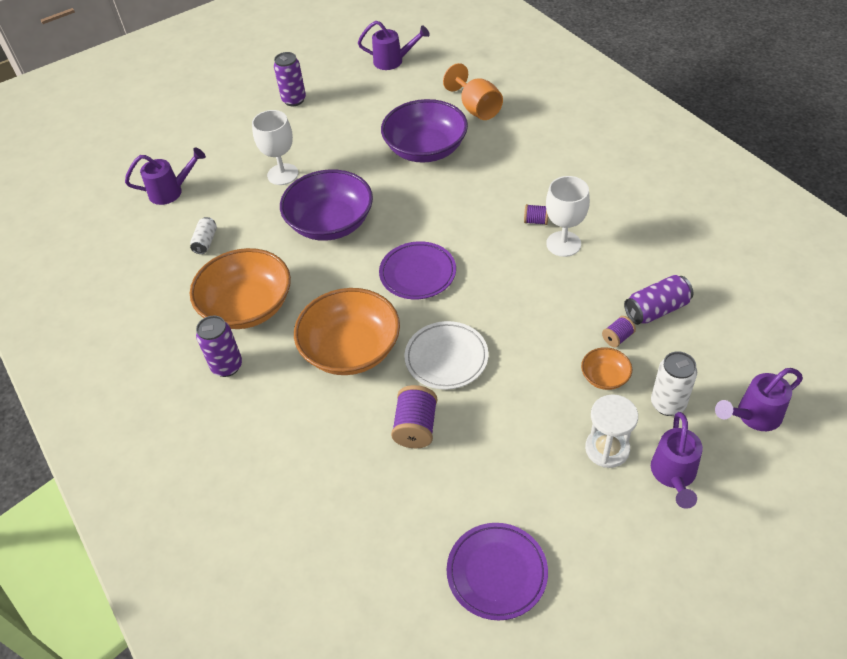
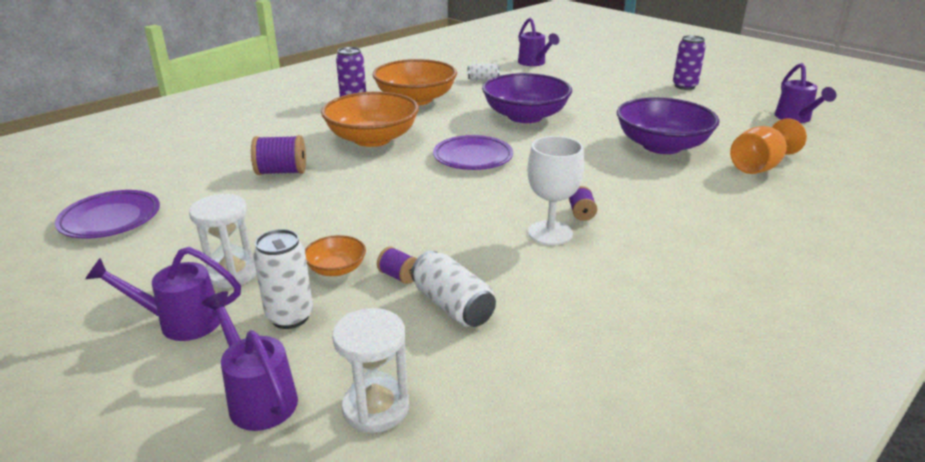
camera: 75 degrees right, 20 degrees down
white goblet [252,110,298,185] -> none
white plate [404,321,489,390] -> none
purple can [624,275,694,325] -> white can [411,251,496,327]
none -> white hourglass [332,308,409,433]

